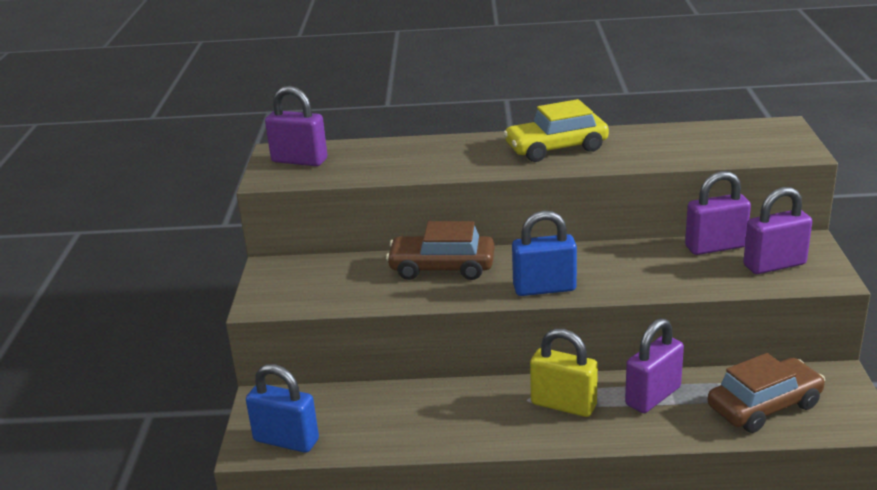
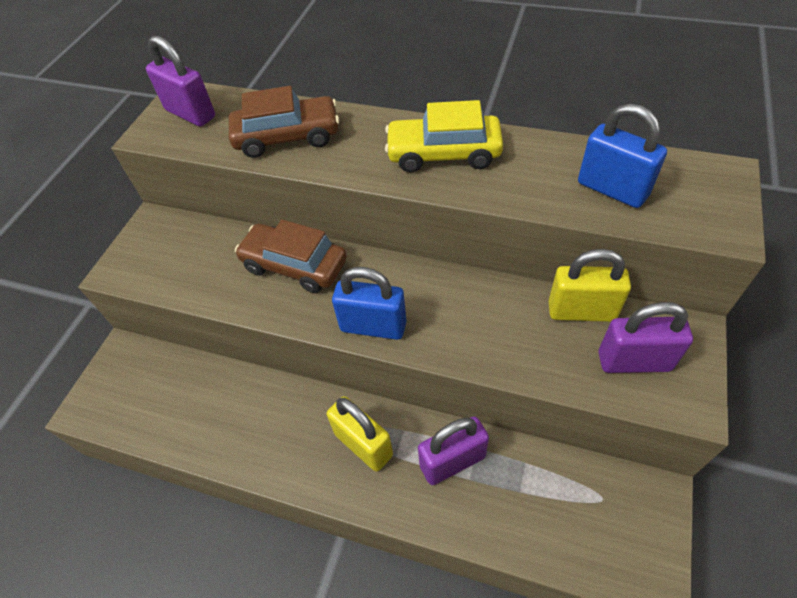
camera: 20 degrees right, 25 degrees up
blue padlock [246,364,319,453] -> blue padlock moved to [578,104,667,208]
purple padlock [685,171,751,255] -> yellow padlock [549,249,631,322]
brown car [708,353,825,433] -> brown car moved to [229,86,340,158]

